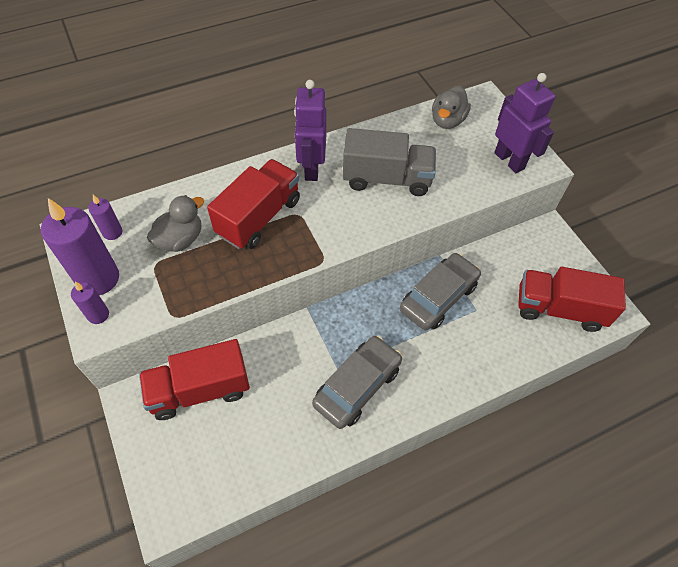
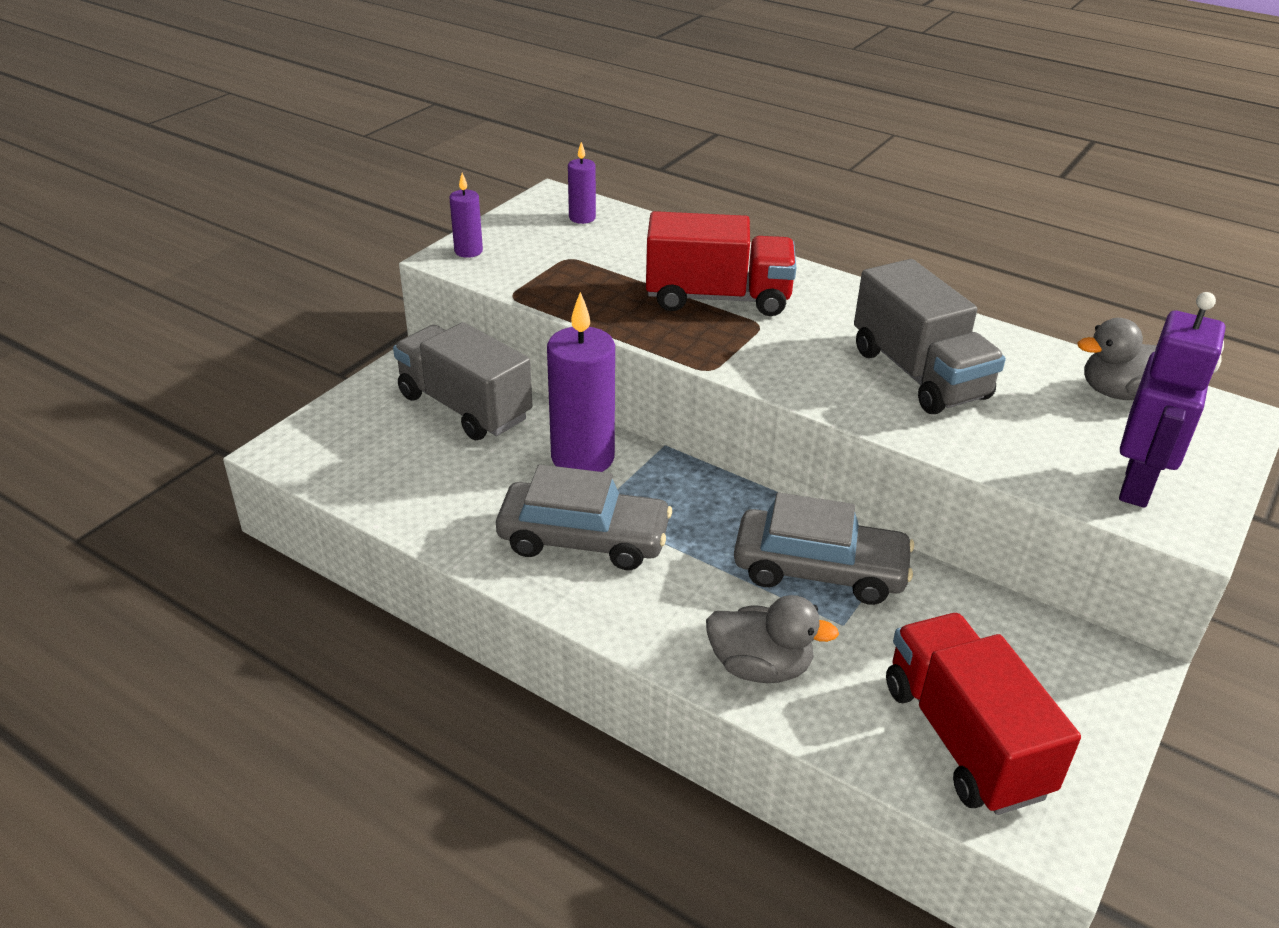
camera: 60 degrees right, 20 degrees down
purple candle [41,198,119,295] -> purple candle moved to [547,292,615,472]
red truck [139,339,250,420] -> grey truck [393,322,532,440]
grey duck [147,195,204,252] -> grey duck moved to [706,595,839,683]
purple robot [294,80,327,181] -> none

